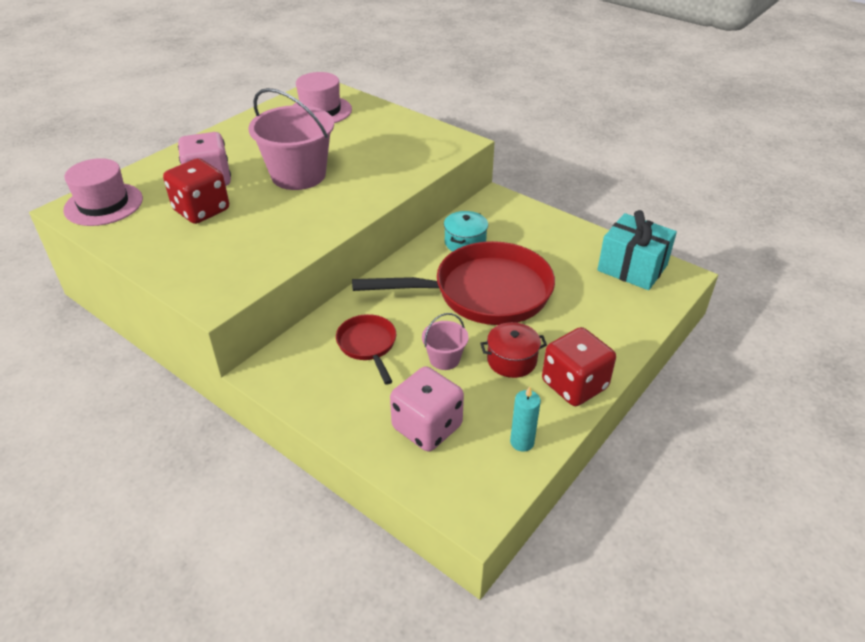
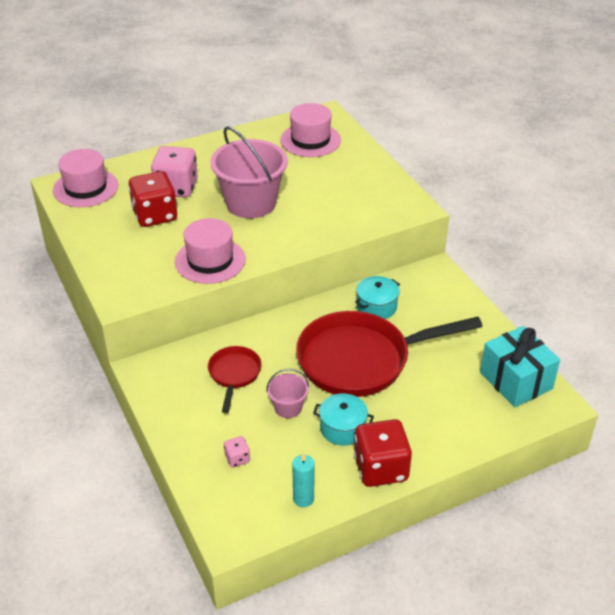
camera: 25 degrees right, 0 degrees up
red pan [352,241,555,325] -> red pan turned 150 degrees clockwise [296,311,483,397]
pink dice [390,366,464,452] -> pink dice [224,436,250,468], size x0.45
red pot [480,322,547,378] -> turquoise pot [313,394,374,446]
none -> pink hat [175,218,246,284]

